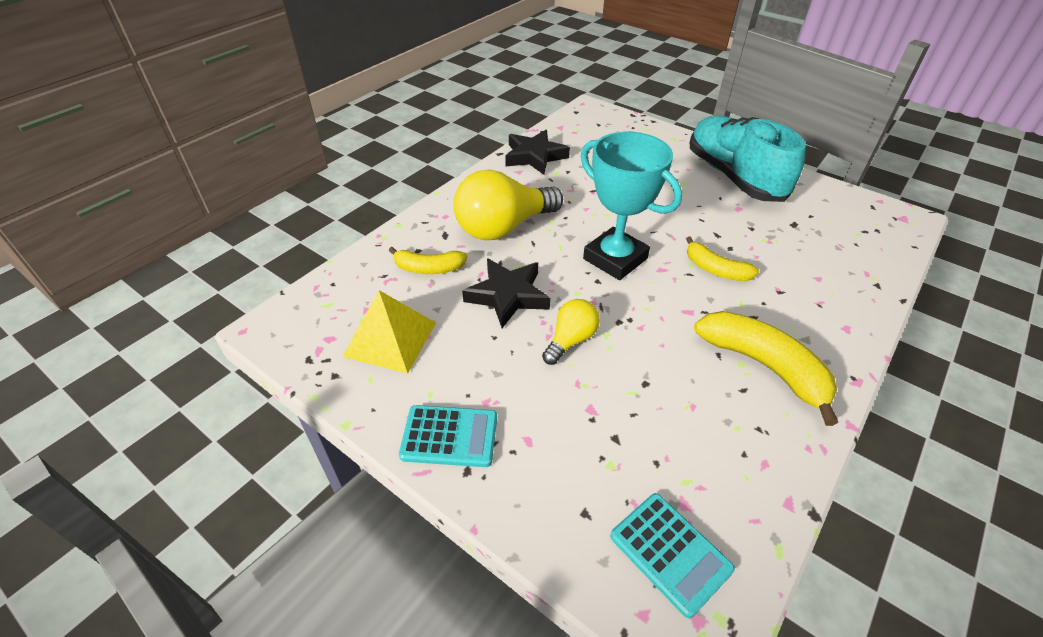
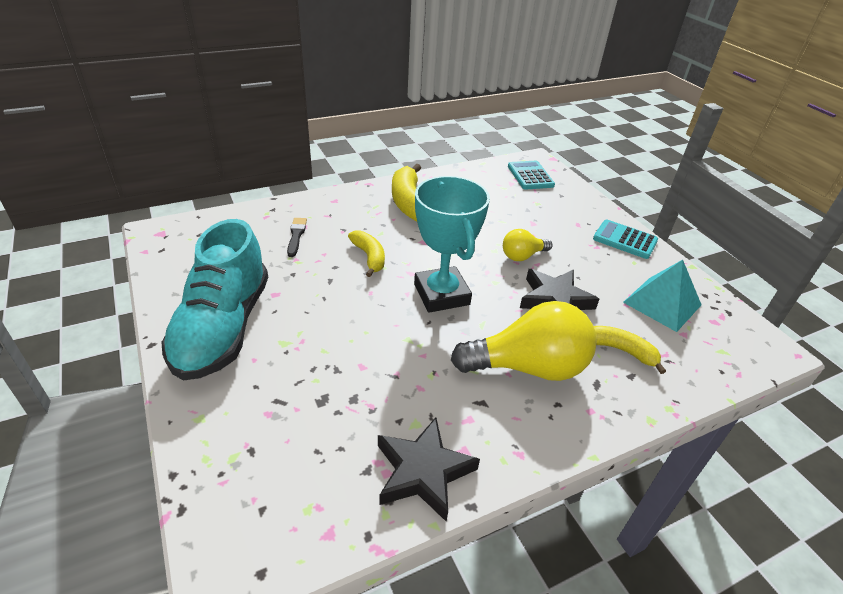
camera: 155 degrees left, 5 degrees down
yellow pyramid [342,290,436,374] -> turquoise pyramid [623,260,701,332]
none -> black brush [287,218,307,257]

